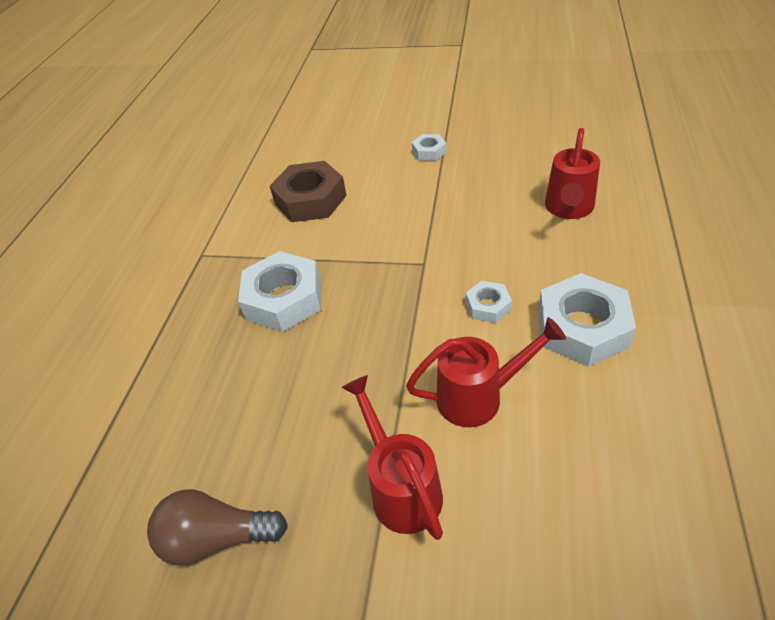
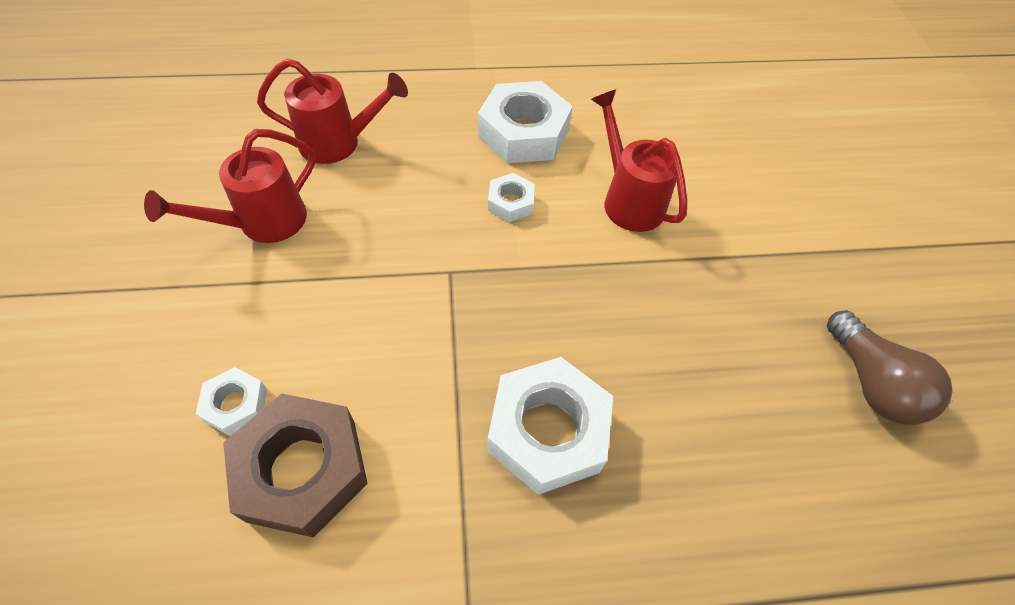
camera: 115 degrees left, 10 degrees up
red watering can [341,375,443,540] -> red watering can moved to [144,129,316,243]
white nut [412,134,447,161] -> white nut moved to [196,367,267,436]

